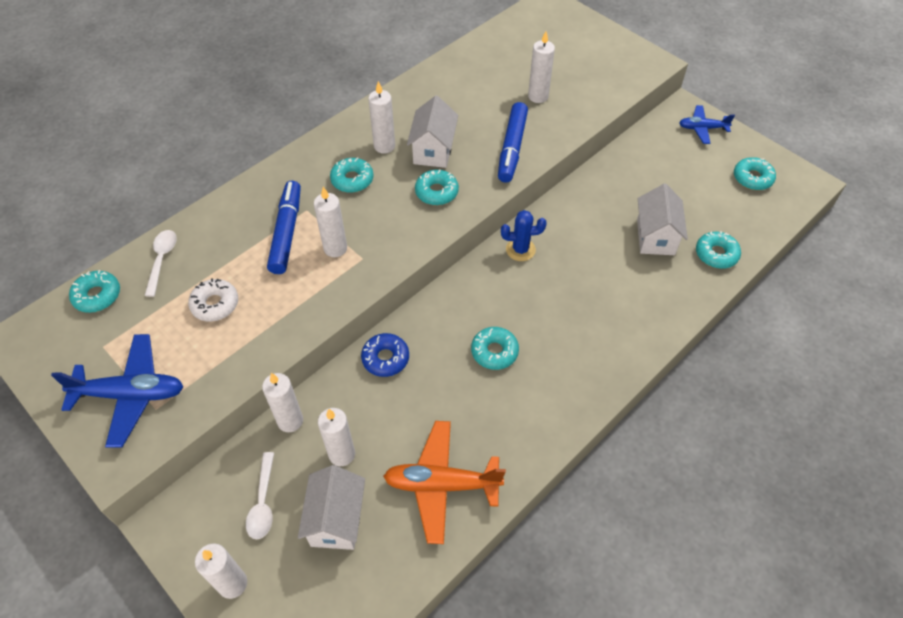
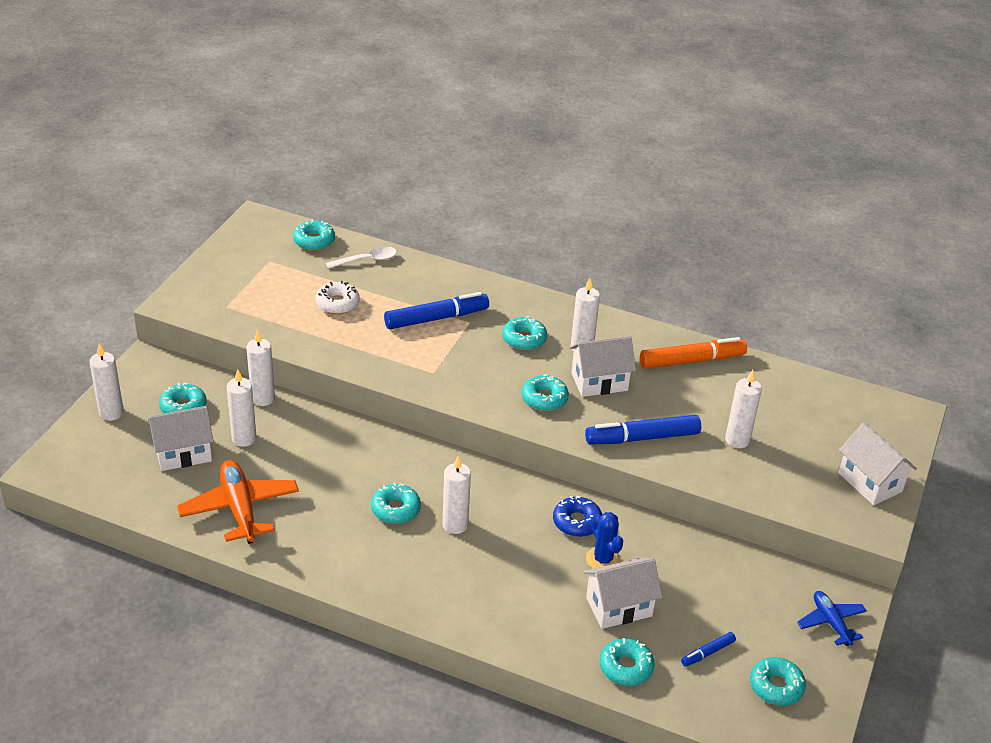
camera: 65 degrees right, 15 degrees down
blue plane [51,334,184,448] -> none
white spoon [246,452,274,539] -> turquoise donut [159,383,207,413]
white candle [314,187,347,257] -> white candle moved to [443,456,471,534]
blue donut [361,333,409,377] -> blue donut moved to [553,496,602,537]
blue cactus [501,210,547,261] -> blue cactus moved to [586,512,623,569]
none -> orange marker [640,337,747,369]
none -> blue marker [681,632,736,667]
none -> white house [838,422,917,505]

